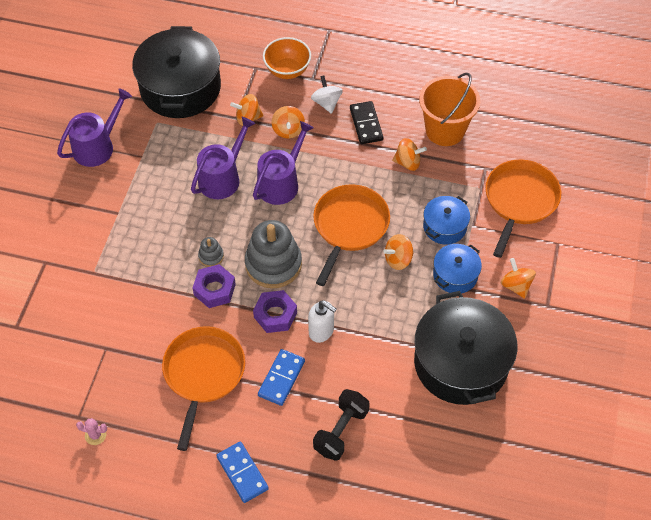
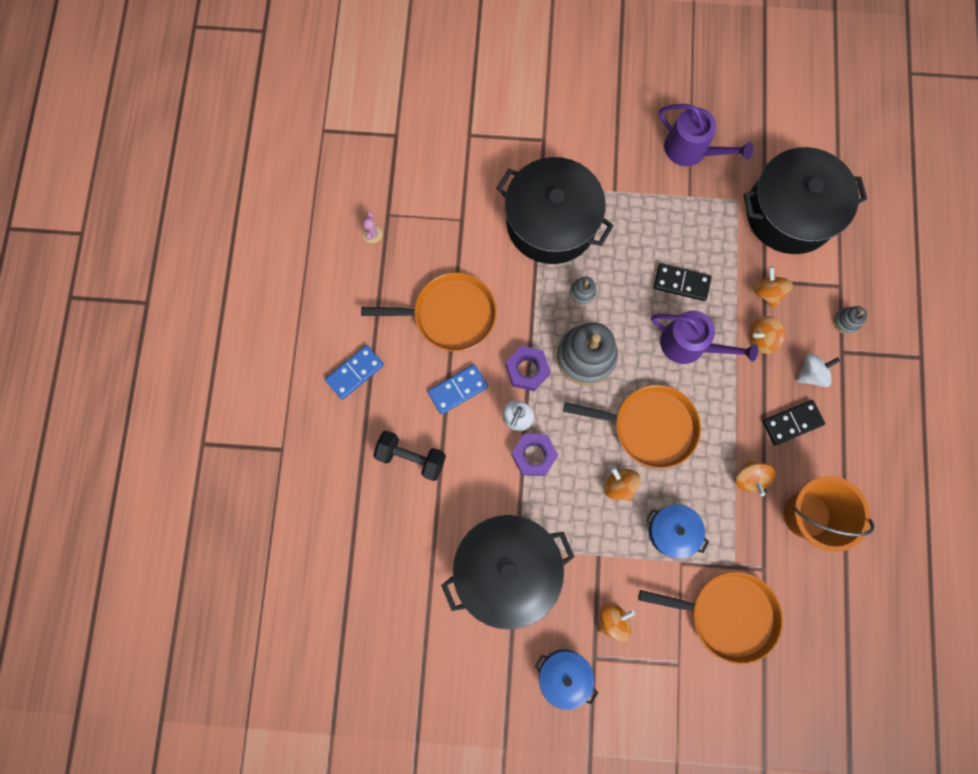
camera: 80 degrees right, 20 degrees up
purple watering can [191,117,255,199] -> black domino [653,263,712,301]
purple nut [193,264,236,308] -> purple nut moved to [511,434,558,476]
blue domino [258,349,305,406] -> blue domino turned 45 degrees counterclockwise [428,364,488,415]
orange bowl [263,37,311,79] -> grey stacking toy [833,306,867,334]
blue pot [433,244,482,294] -> blue pot moved to [535,649,599,710]
none -> black pot [496,157,614,264]

